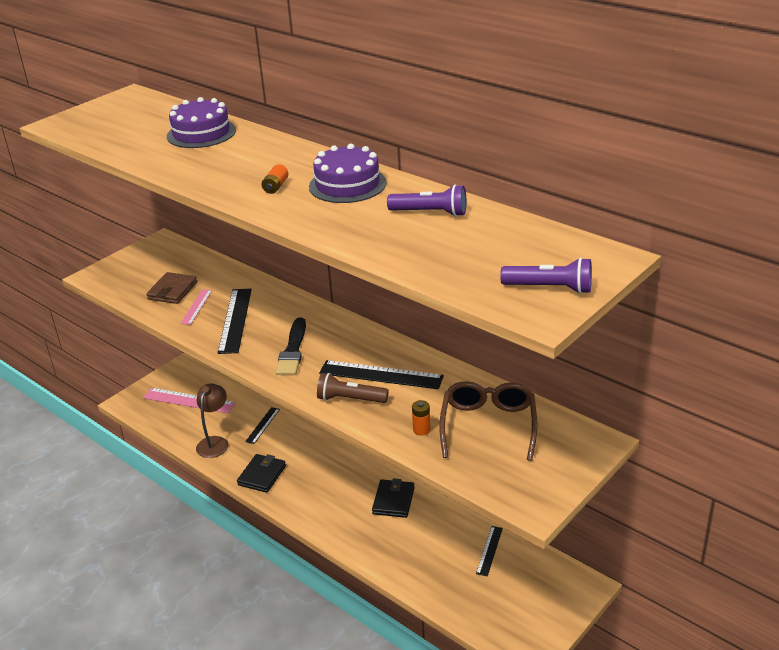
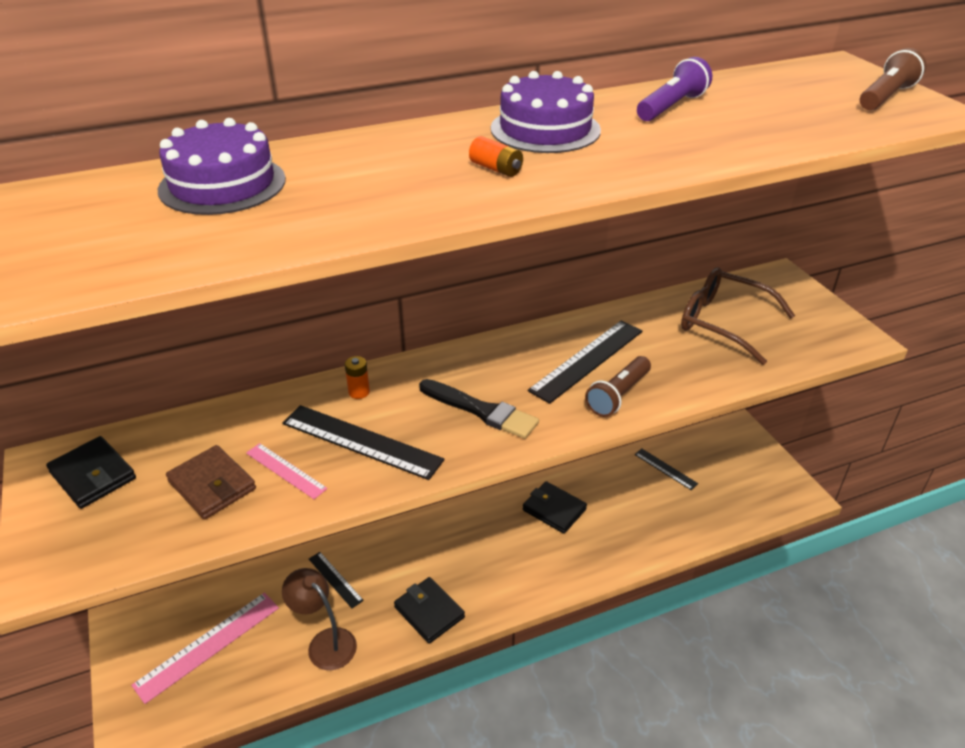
camera: 65 degrees left, 5 degrees up
orange battery [412,400,430,436] -> orange battery moved to [345,356,370,399]
purple flashlight [500,258,592,294] -> brown flashlight [860,48,926,110]
none -> black wallet [46,436,136,509]

